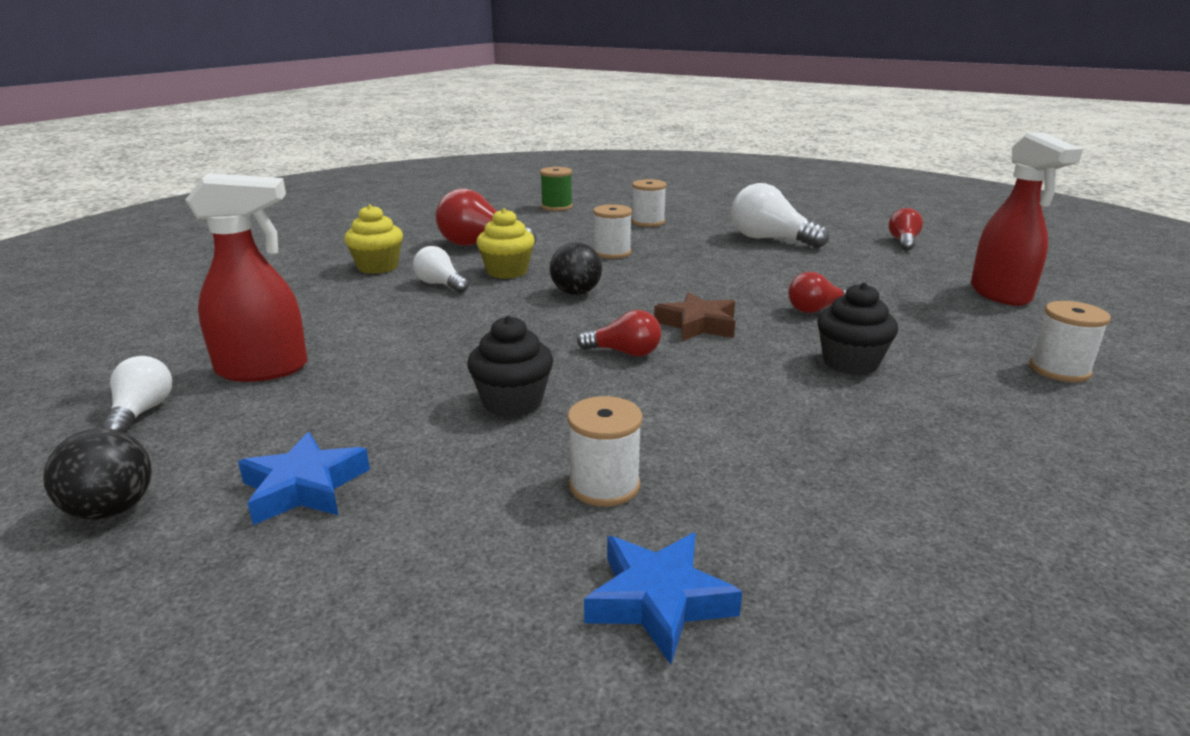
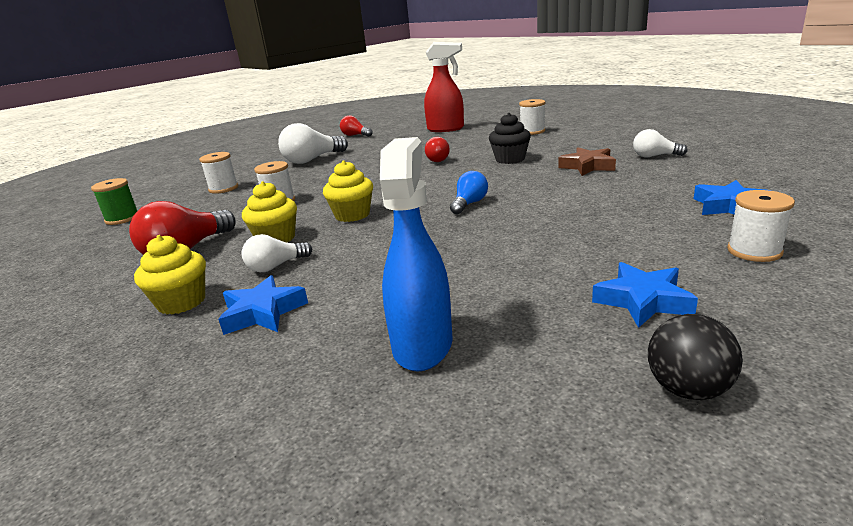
camera: 70 degrees left, 0 degrees up
white light bulb [101,356,172,434] -> white light bulb moved to [633,129,688,157]
red spray bottle [185,173,308,382] -> blue spray bottle [380,137,452,371]
black cupcake [467,316,553,418] -> none
black ball [550,242,602,295] -> yellow cupcake [323,160,373,222]
white spool [567,396,642,507] -> white spool moved to [727,190,795,262]
red light bulb [577,310,661,357] -> blue light bulb [450,171,488,215]
brown star [654,292,735,341] -> brown star moved to [558,148,616,176]
none -> blue star [218,275,308,335]

